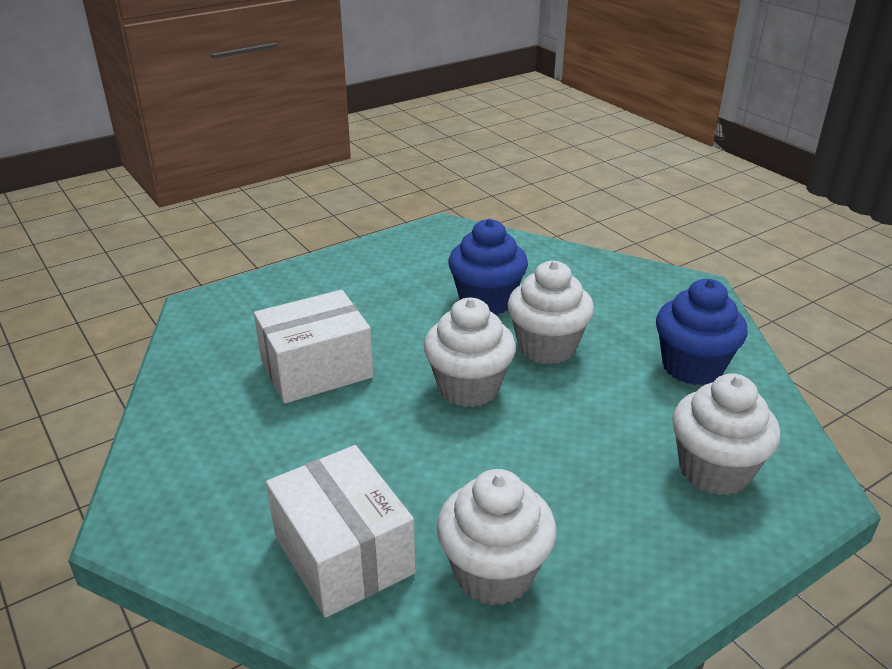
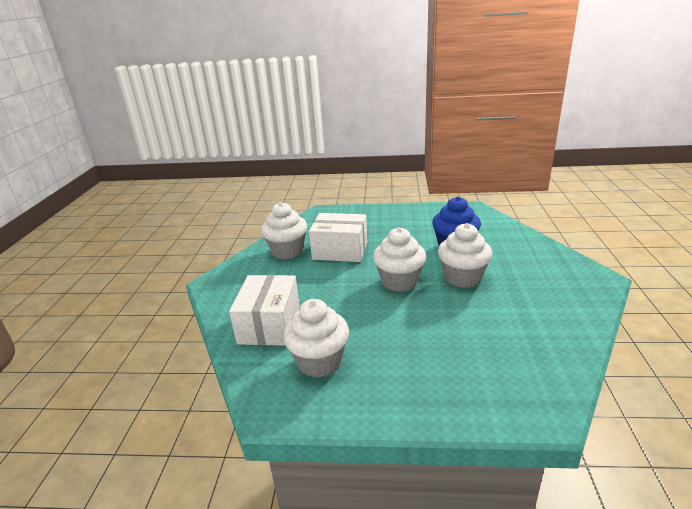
camera: 40 degrees right, 5 degrees down
blue cupcake [656,279,748,385] -> none
white cupcake [672,373,781,495] -> white cupcake moved to [261,202,307,259]

